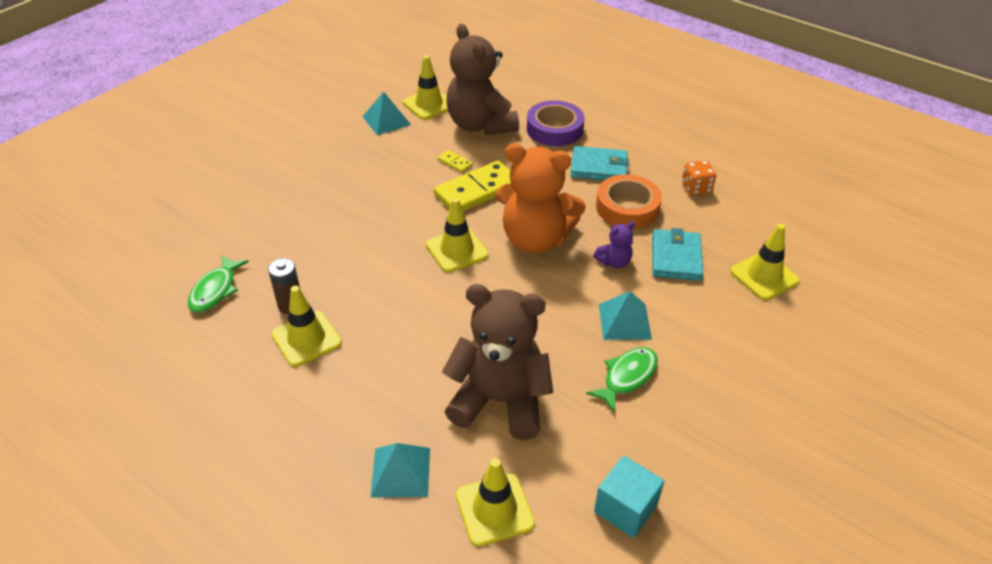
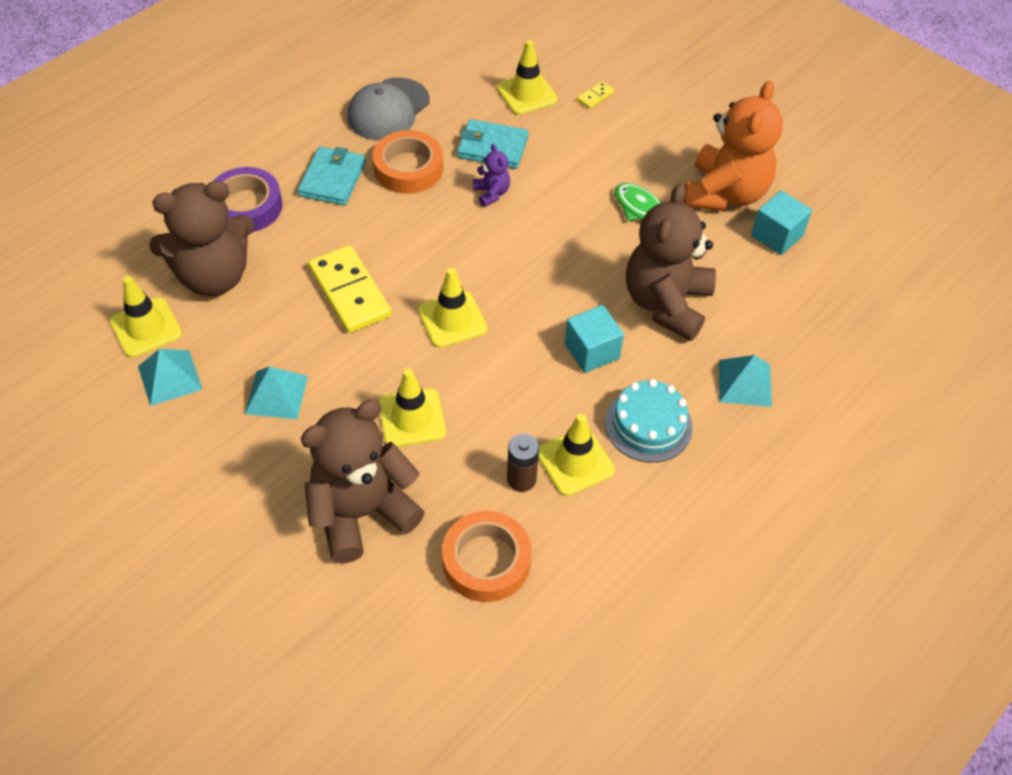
camera: 85 degrees left, 10 degrees up
green fish [188,255,249,312] -> orange tape [442,511,531,602]
yellow domino [438,150,473,173] -> yellow domino moved to [577,81,615,109]
yellow traffic cone [456,458,535,547] -> yellow traffic cone moved to [379,369,446,447]
orange teddy bear [496,143,586,254] -> orange teddy bear moved to [684,81,783,211]
turquoise pyramid [599,291,652,340] -> turquoise pyramid moved to [245,366,308,419]
orange dice [682,160,717,195] -> grey cap [347,78,430,140]
none -> brown teddy bear [301,400,425,563]
none -> turquoise cube [565,305,624,373]
none -> turquoise cake [605,379,693,463]

